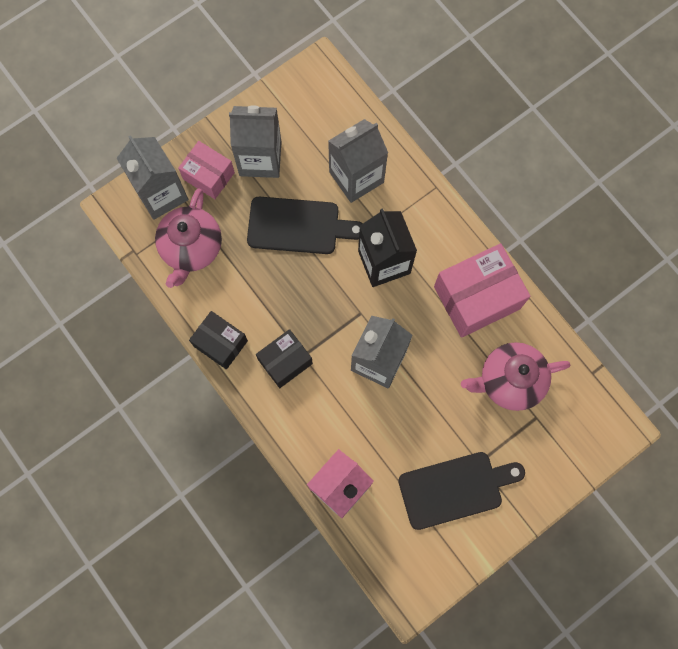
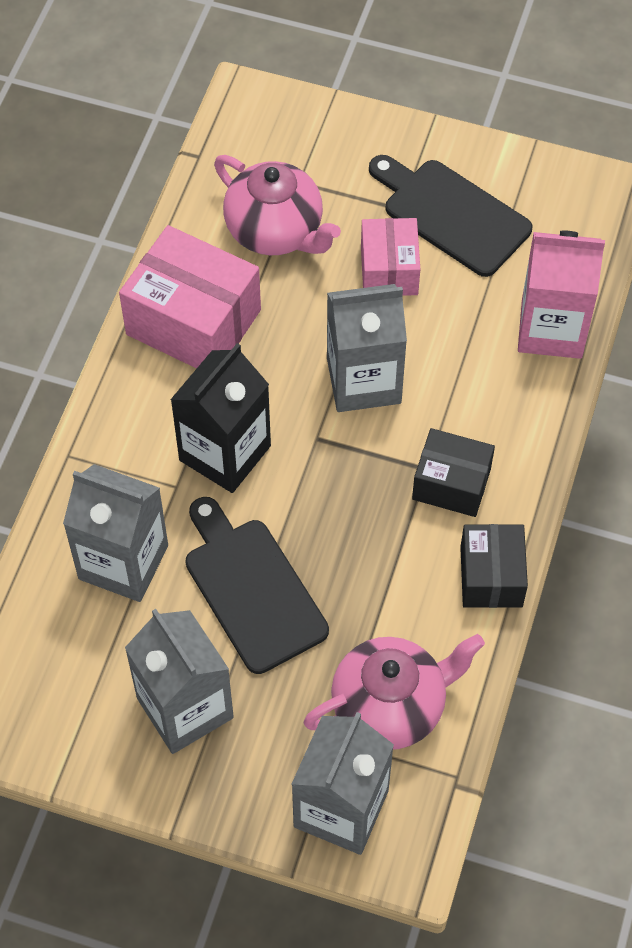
camera: 125 degrees left, 15 degrees down
pink box [178,141,235,199] -> pink box moved to [361,218,420,296]

